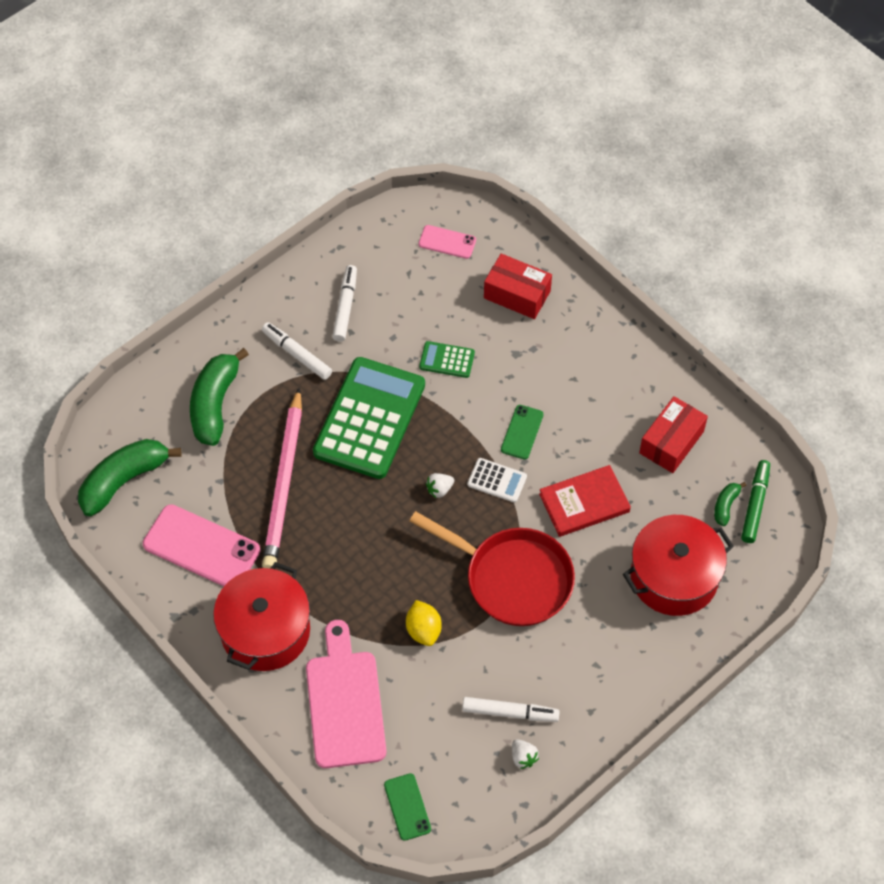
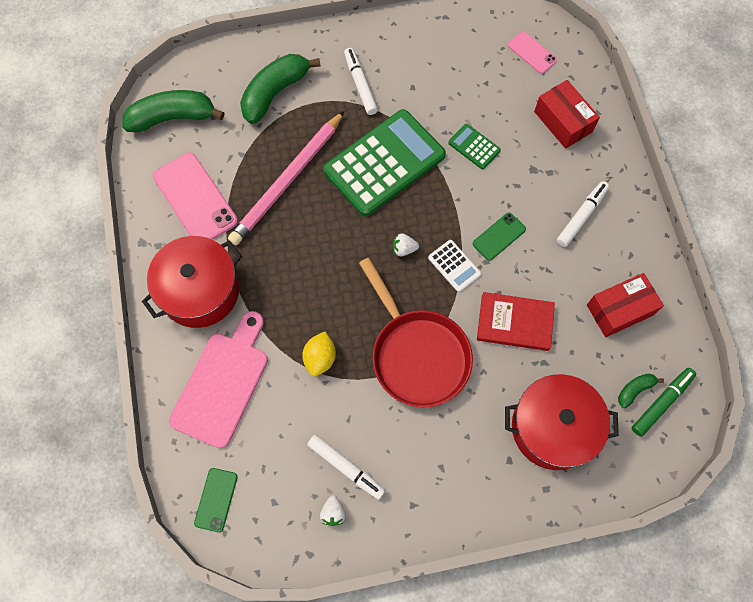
camera: 30 degrees right, 10 degrees up
white marker [332,265,357,342] -> white marker moved to [557,181,609,247]

